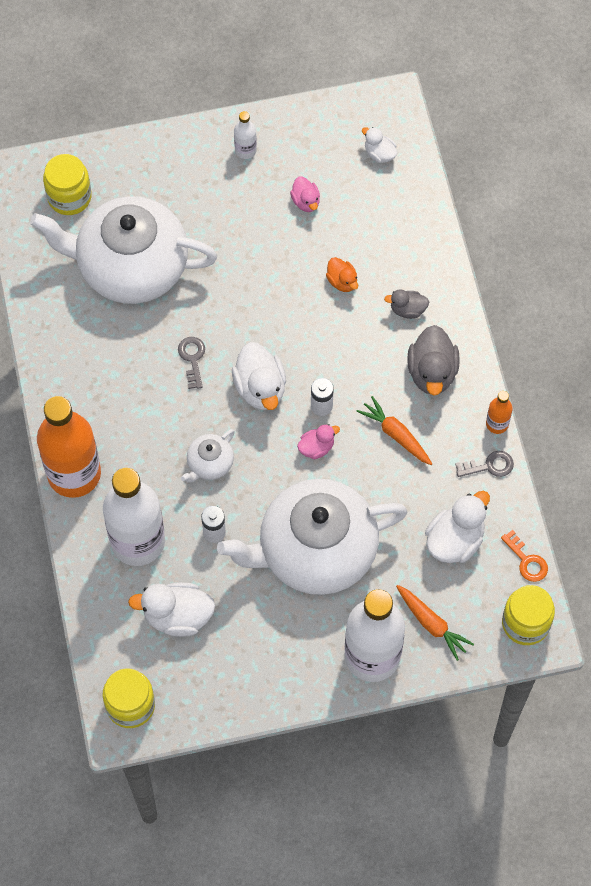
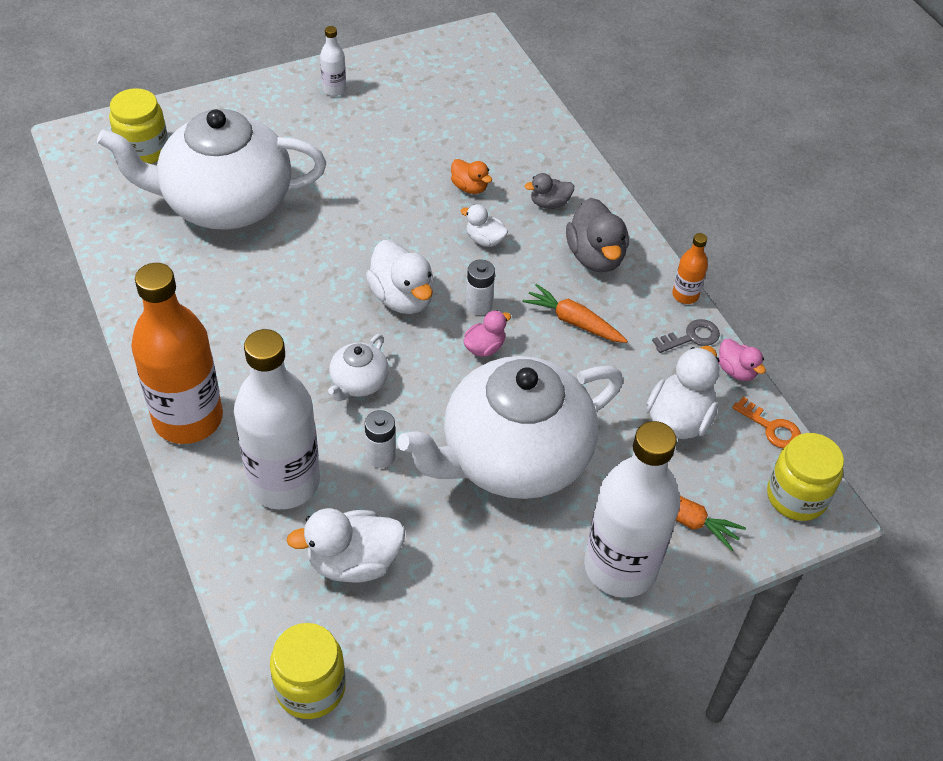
camera: 15 degrees left, 15 degrees down
grey key [178,337,205,389] -> none
pink duck [290,177,320,212] -> pink duck moved to [719,339,766,381]
white duck [362,127,397,163] -> white duck moved to [461,204,508,247]

